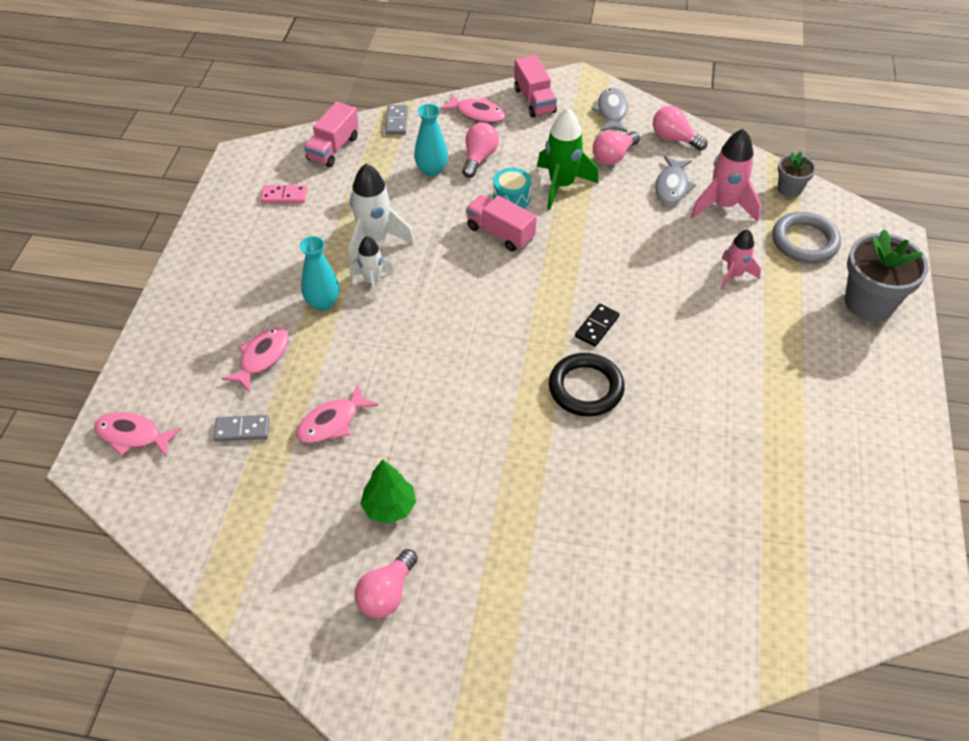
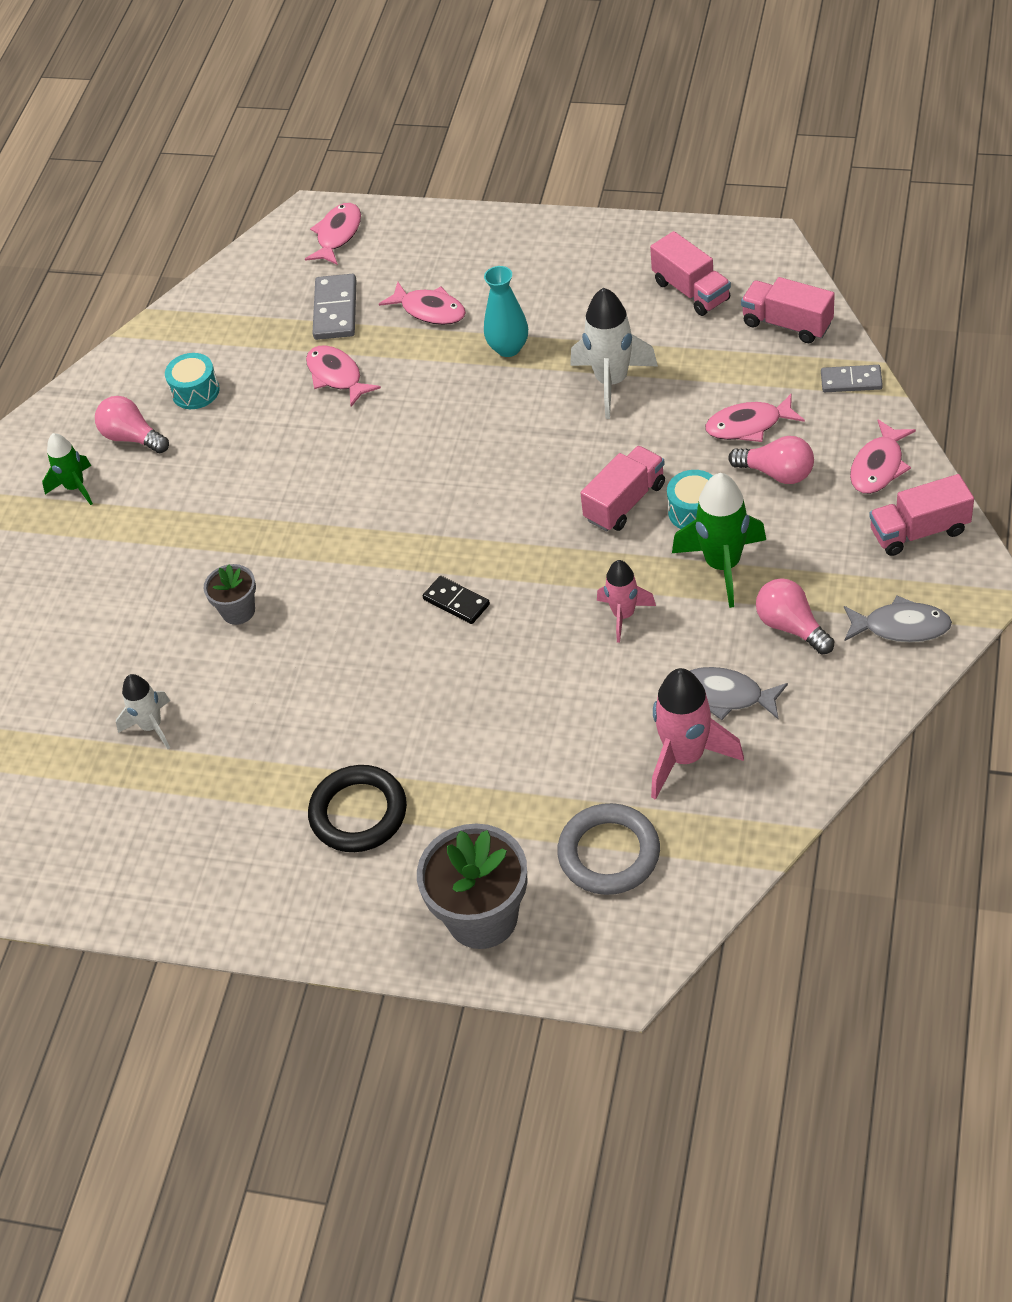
camera: 100 degrees right, 0 degrees up
grey domino [214,415,269,441] -> grey domino [313,274,356,340], size x1.50
pink domino [261,185,307,203] -> pink truck [650,231,731,316]
white rocket [350,236,394,301] -> white rocket moved to [116,674,170,749]
green tree [360,459,416,524] -> none
turquoise vase [414,104,448,176] -> pink fish [705,393,805,442]
black ring [549,353,625,416] -> black ring moved to [308,765,407,852]
pink light bulb [653,106,708,151] -> none
pink rocket [721,229,761,290] -> pink rocket moved to [597,560,656,643]
grey flower pot [778,151,816,197] -> grey flower pot moved to [204,564,256,625]
none -> green rocket [42,433,93,505]
none -> turquoise drum [165,353,220,409]

